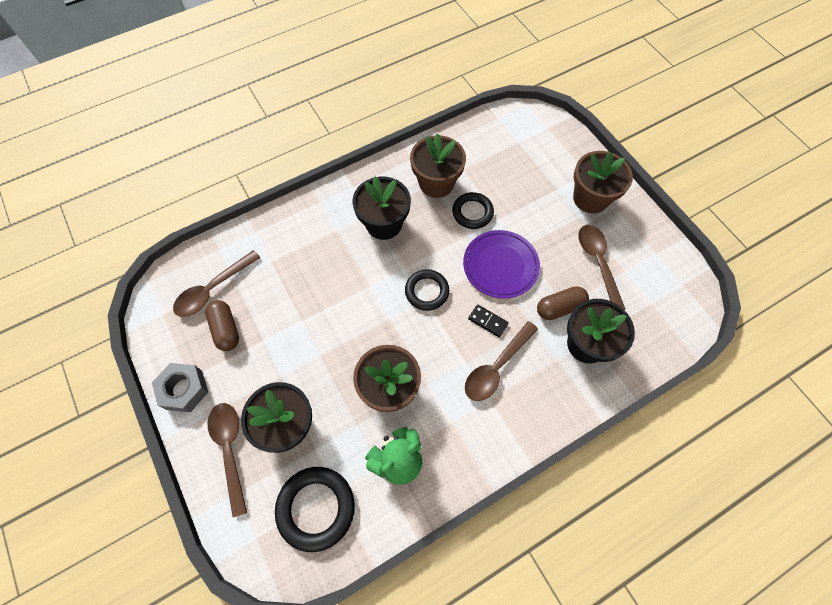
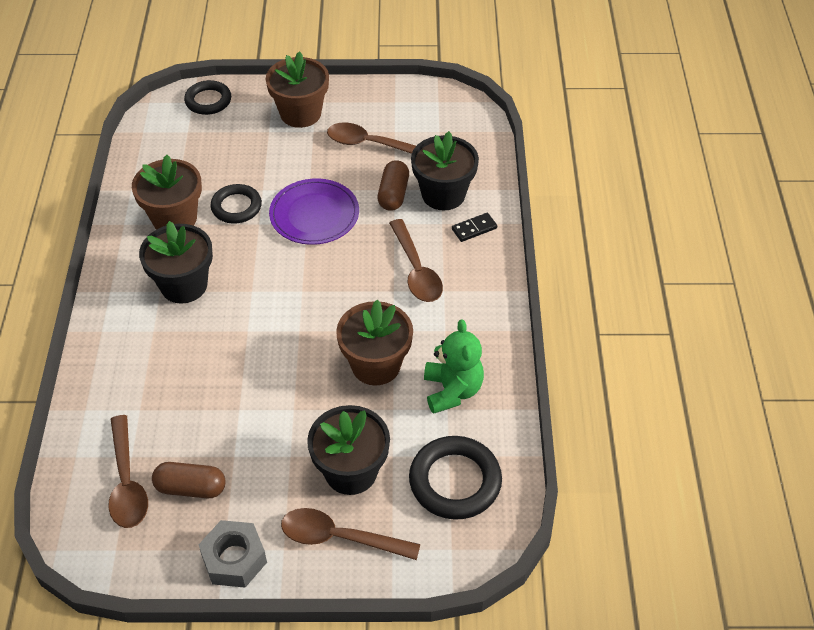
camera: 60 degrees left, 15 degrees down
black ring [405,269,449,311] -> black ring moved to [184,80,231,115]
black domino [468,304,509,337] -> black domino moved to [452,213,497,242]

